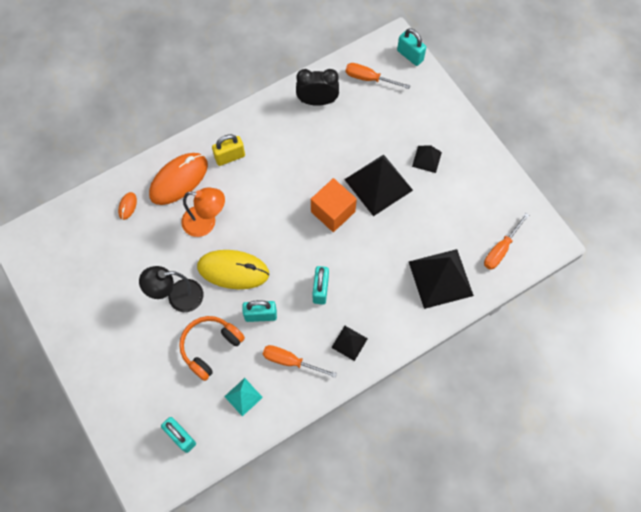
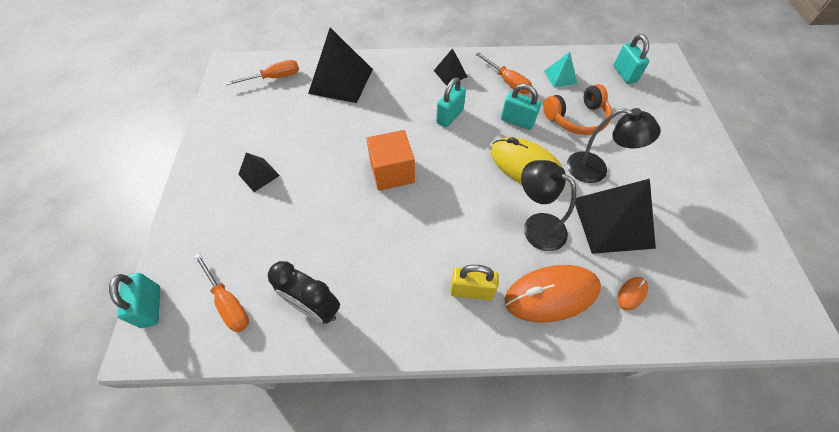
camera: 150 degrees left, 10 degrees down
orange lamp [181,187,225,237] -> black lamp [521,160,576,251]
black pyramid [344,154,413,216] -> black pyramid moved to [575,179,656,254]

